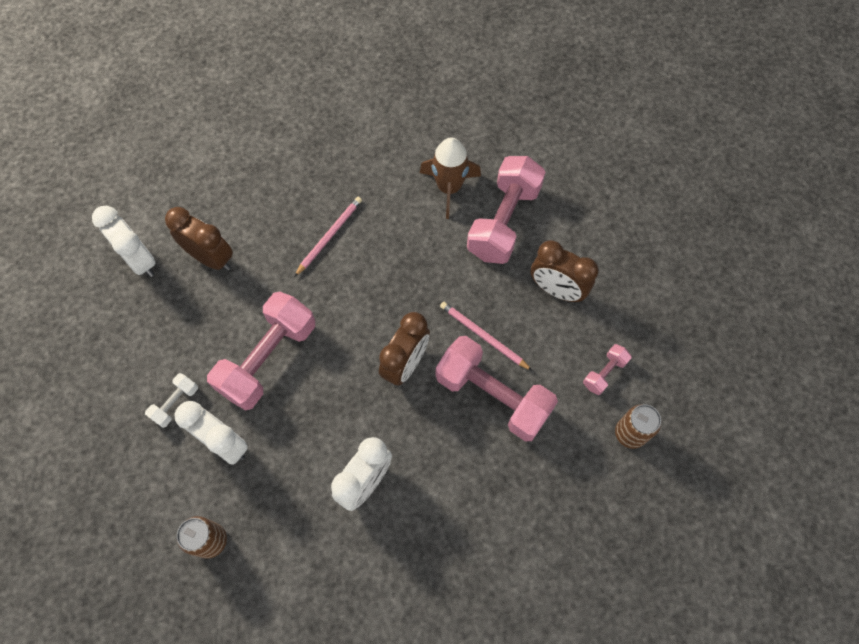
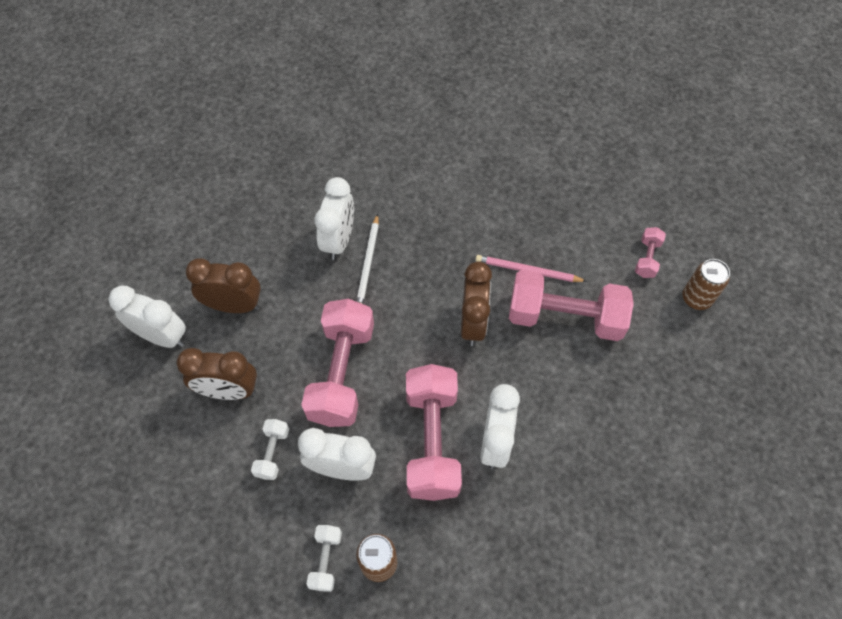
camera: 25 degrees left, 5 degrees down
pink pencil [294,197,362,277] -> white clock [314,177,354,260]
brown rocket [420,138,481,219] -> none
pink dumbbell [467,156,546,264] -> pink dumbbell moved to [406,364,462,501]
brown clock [530,240,599,302] -> brown clock moved to [176,348,257,400]
none -> white dumbbell [307,525,342,592]
none -> white pencil [356,214,379,304]

